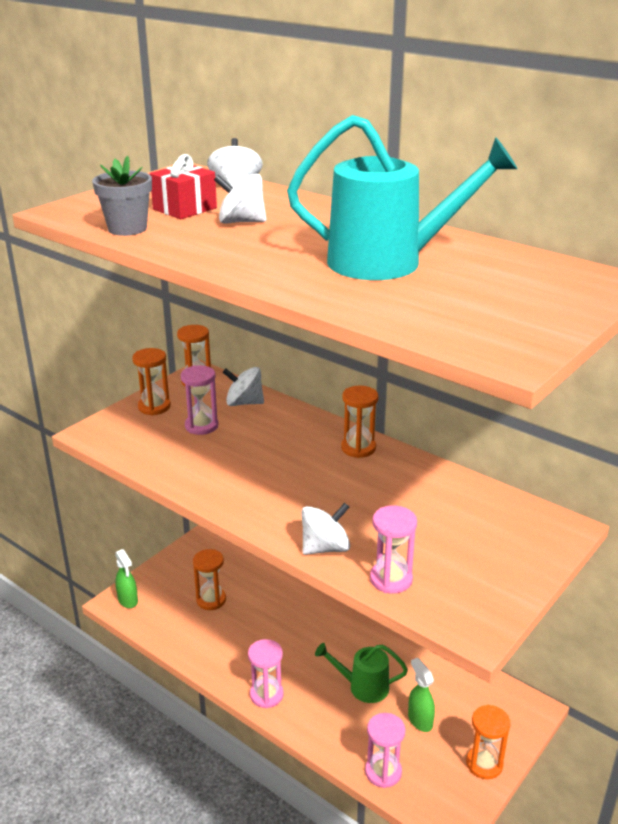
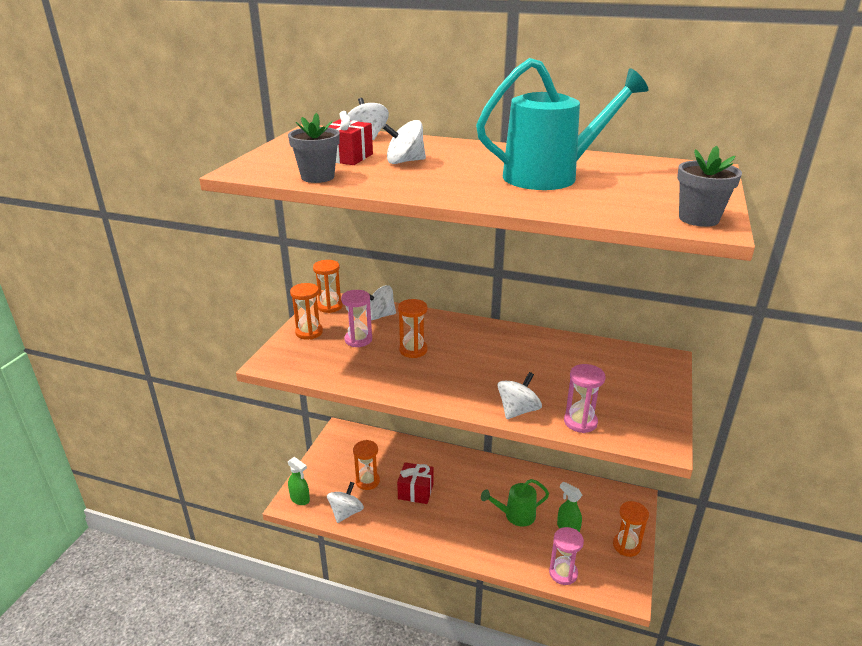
camera: 20 degrees left, 0 degrees up
pink hourglass [248,639,284,708] -> none
orange hourglass [341,386,379,458] -> orange hourglass moved to [398,299,428,358]
none -> white spinning top [327,482,364,523]
none -> red gift [397,463,434,504]
none -> grey flower pot [677,146,742,227]

